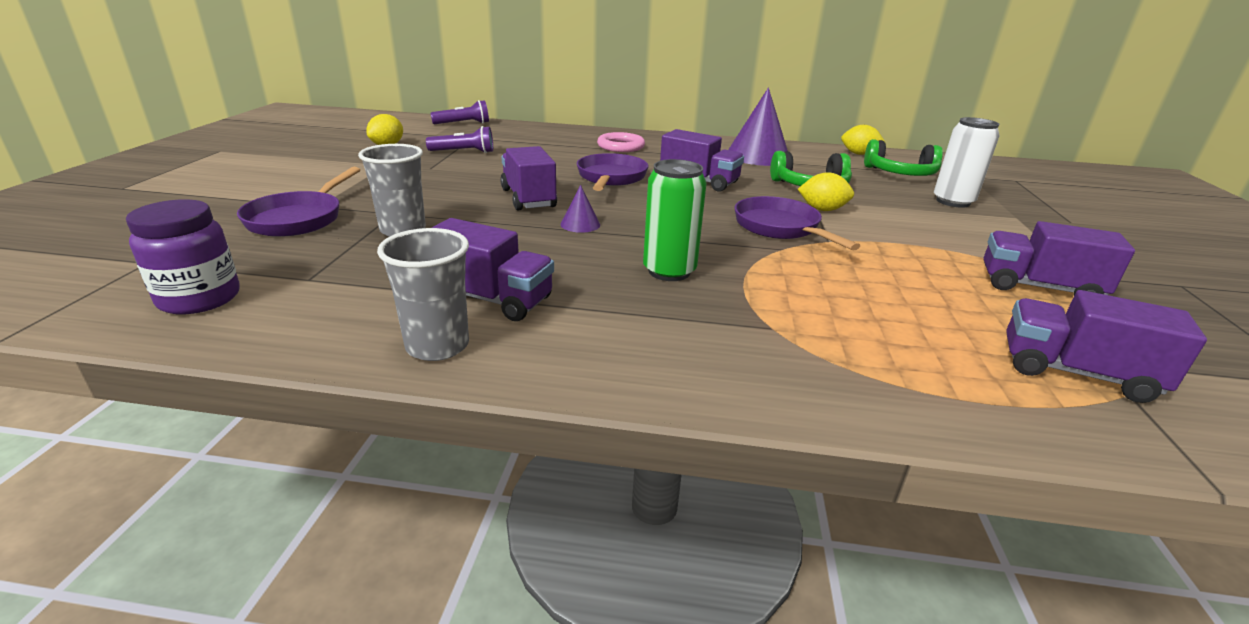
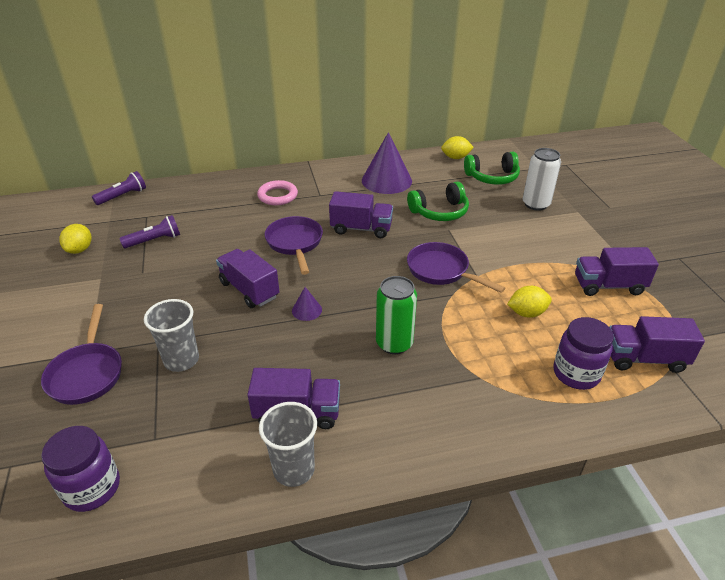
camera: 20 degrees left, 10 degrees up
yellow lemon [798,172,854,211] -> yellow lemon moved to [507,286,552,318]
none -> purple jar [553,317,614,390]

